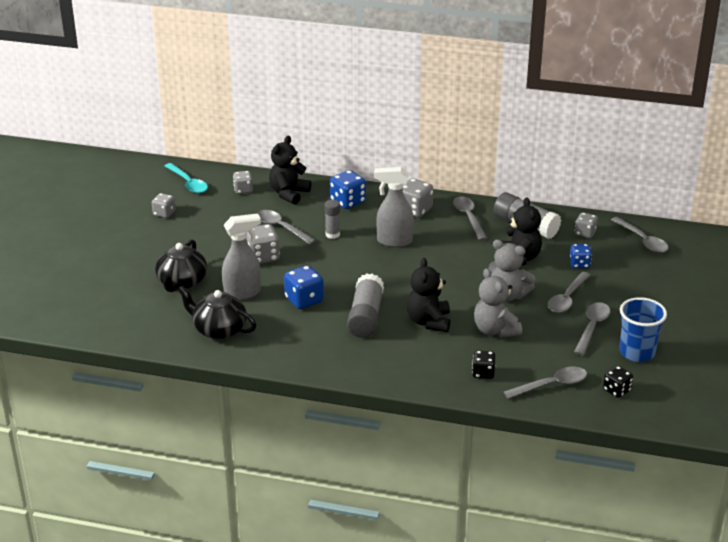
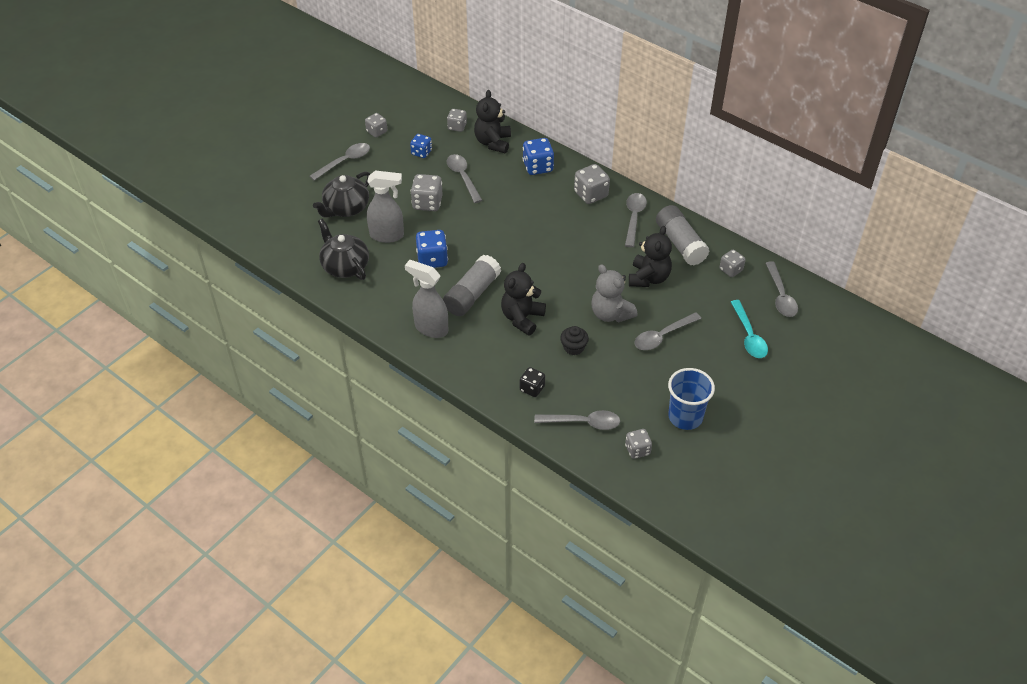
camera: 25 degrees right, 15 degrees up
turquoise spoon [165,163,208,193] -> turquoise spoon moved to [731,300,768,358]
black teddy bear [269,136,311,205] -> black teddy bear turned 45 degrees counterclockwise [474,90,511,153]
grey glue stick [325,200,340,239] -> none
grey spray bottle [374,167,414,247] -> grey spray bottle moved to [405,260,448,338]
grey teddy bear [474,268,522,338] -> black cupcake [560,326,589,355]
blue dice [569,244,592,268] -> blue dice moved to [410,134,432,158]
grey spoon [574,302,610,355] -> grey spoon moved to [310,143,370,180]
black dice [603,366,633,398] -> grey dice [625,429,652,459]

